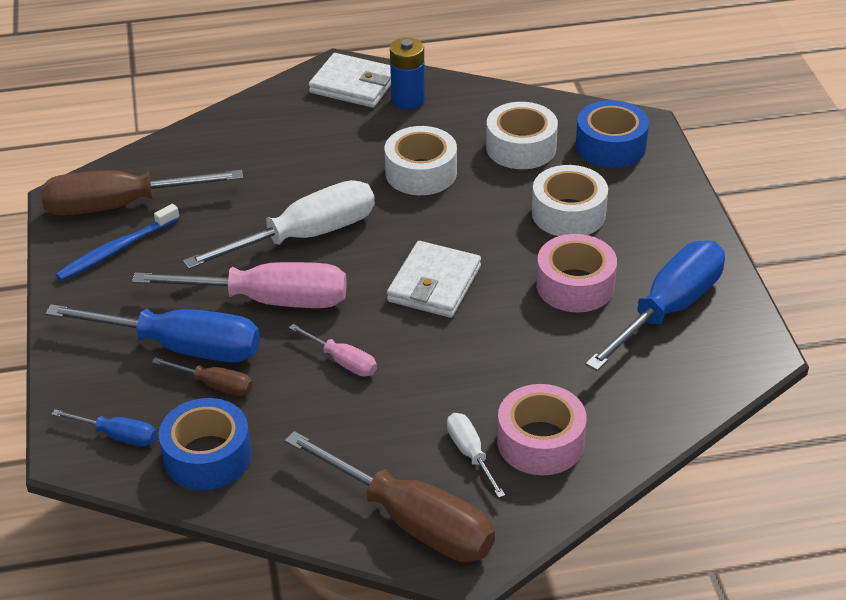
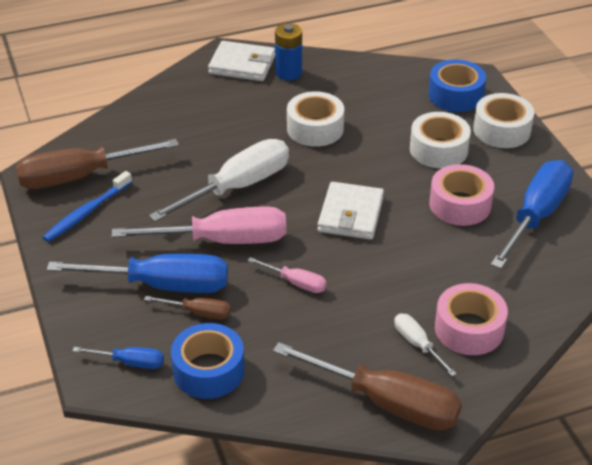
camera: 10 degrees left, 0 degrees up
white tape [486,102,558,169] -> white tape moved to [473,93,534,148]

